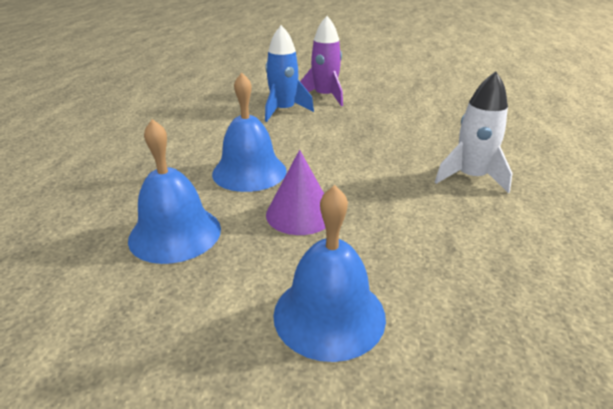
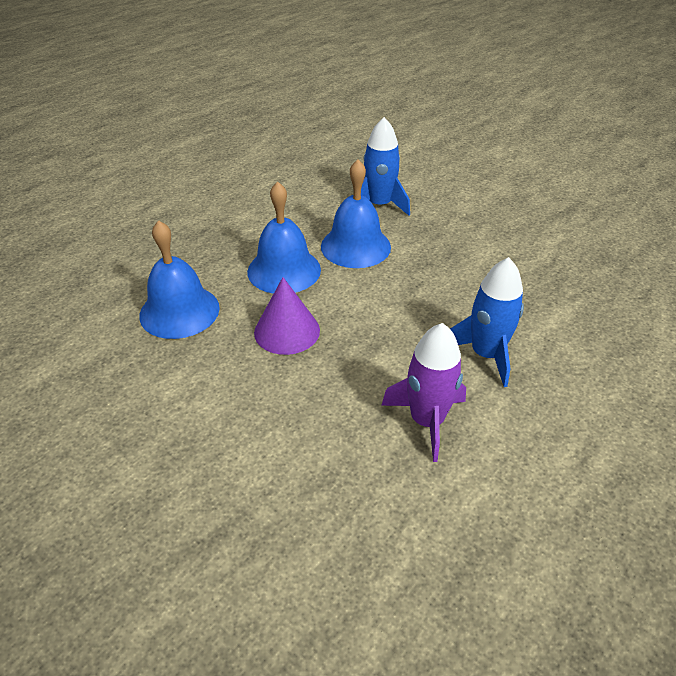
camera: 30 degrees right, 10 degrees up
blue bell [273,185,386,362] -> blue bell moved to [321,159,391,268]
purple rocket [300,16,343,106] -> purple rocket moved to [381,323,466,462]
white rocket [435,71,512,193] -> blue rocket [450,257,524,387]

